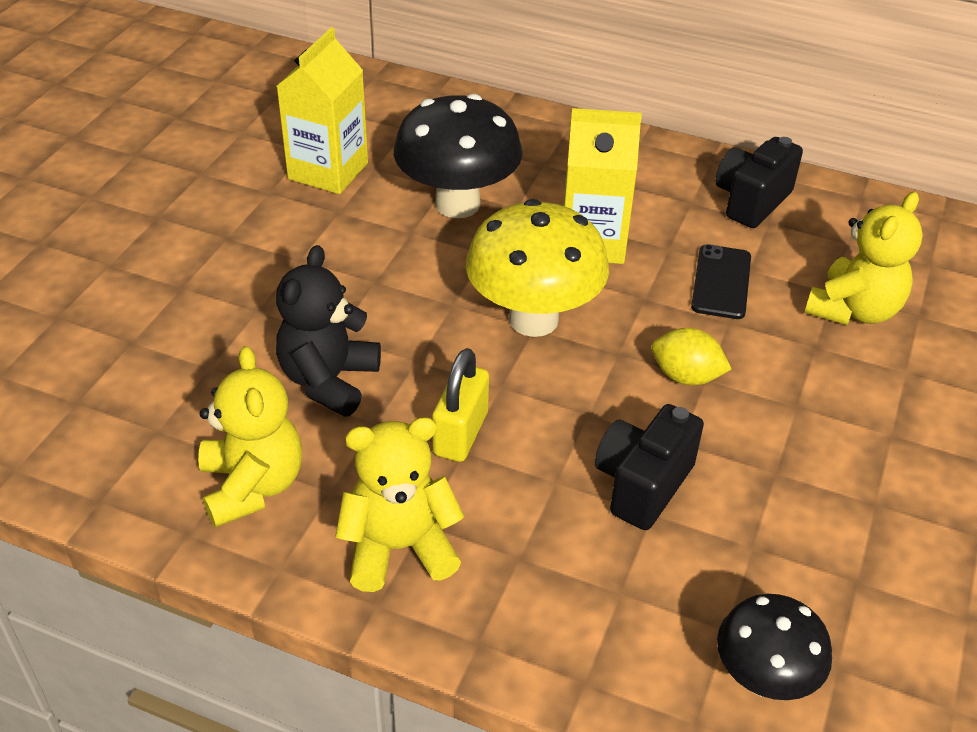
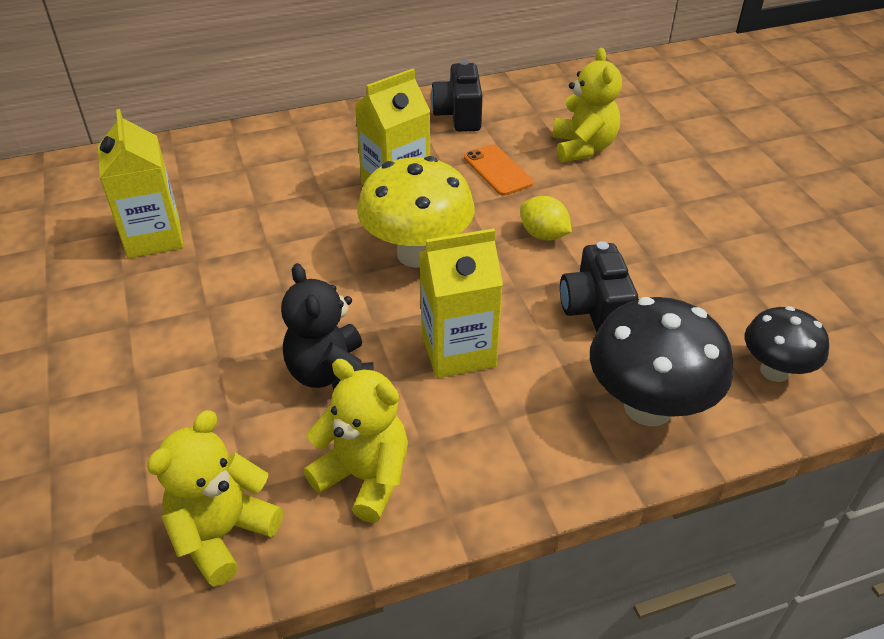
camera: 40 degrees left, 0 degrees up
yellow teddy bear [335,417,465,592] -> yellow teddy bear moved to [147,410,283,586]
black mushroom [394,94,522,218] -> black mushroom moved to [590,297,733,426]
yellow padlock [432,348,489,462] -> yellow carton [419,229,503,378]
yellow lemon [652,328,732,385] -> yellow lemon turned 60 degrees clockwise [520,196,572,241]
black phone [691,244,751,319] -> orange phone [464,144,534,196]

